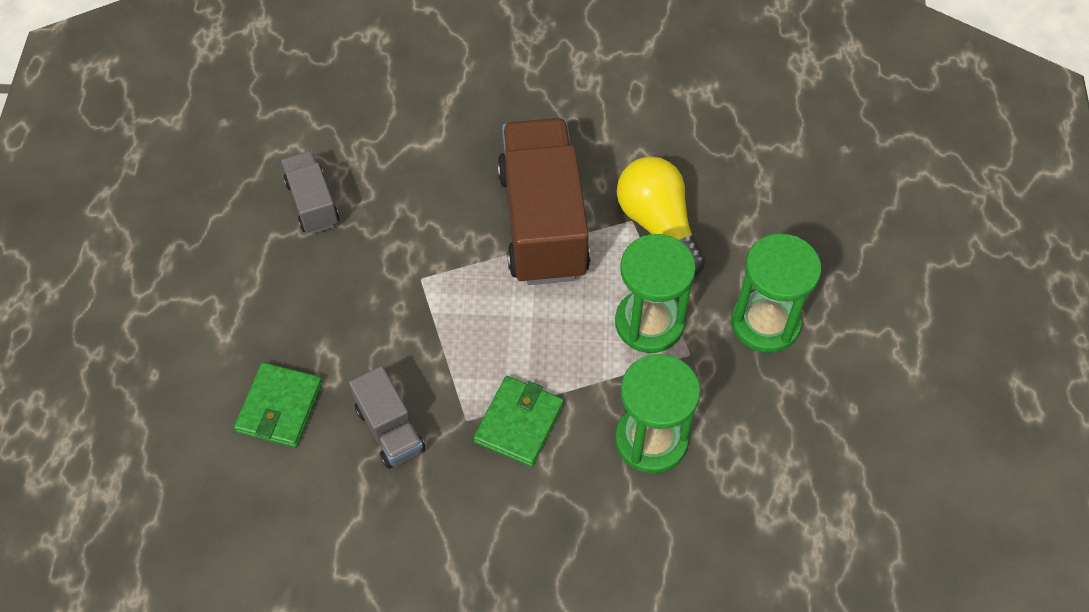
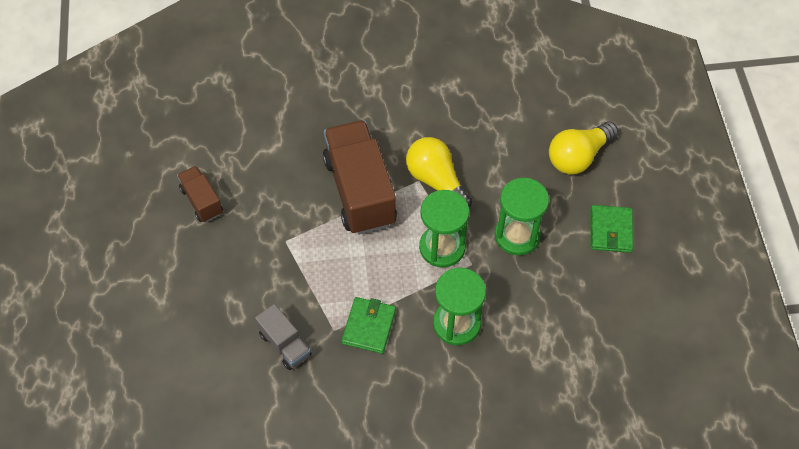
camera: 10 degrees left, 0 degrees up
green wallet [234,362,323,448] -> green wallet moved to [590,205,633,253]
grey truck [282,151,339,234] -> brown truck [177,166,223,222]
none -> yellow light bulb [549,122,618,174]

